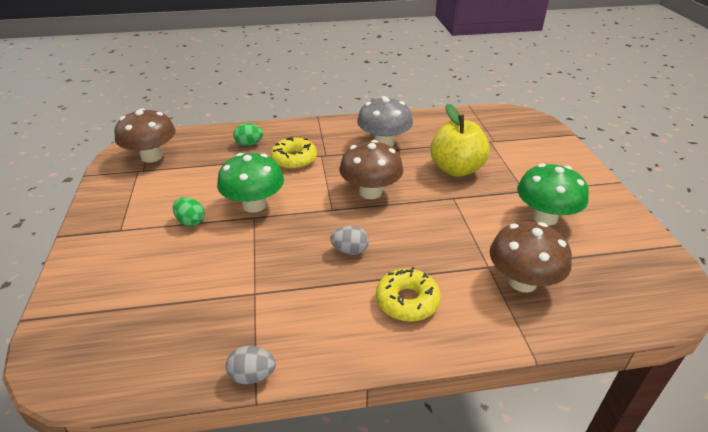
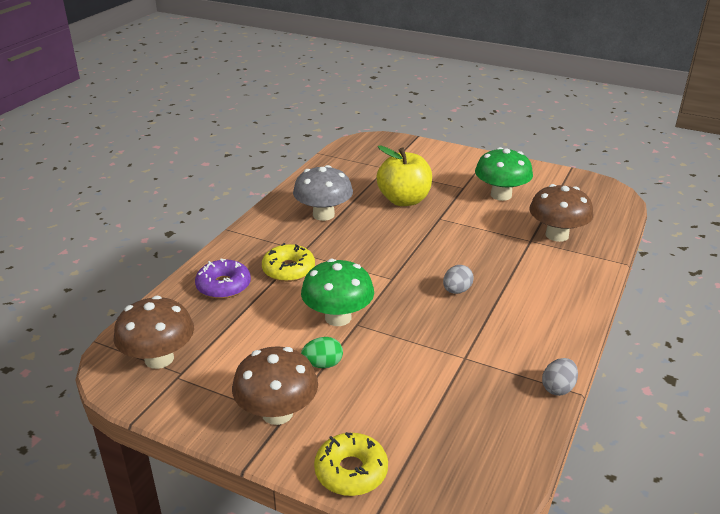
camera: 55 degrees left, 5 degrees down
green egg [233,123,263,146] -> purple donut [195,258,251,299]
brown mushroom [339,140,403,199] -> brown mushroom moved to [232,346,318,425]
yellow donut [376,267,441,322] -> yellow donut moved to [314,432,388,496]

